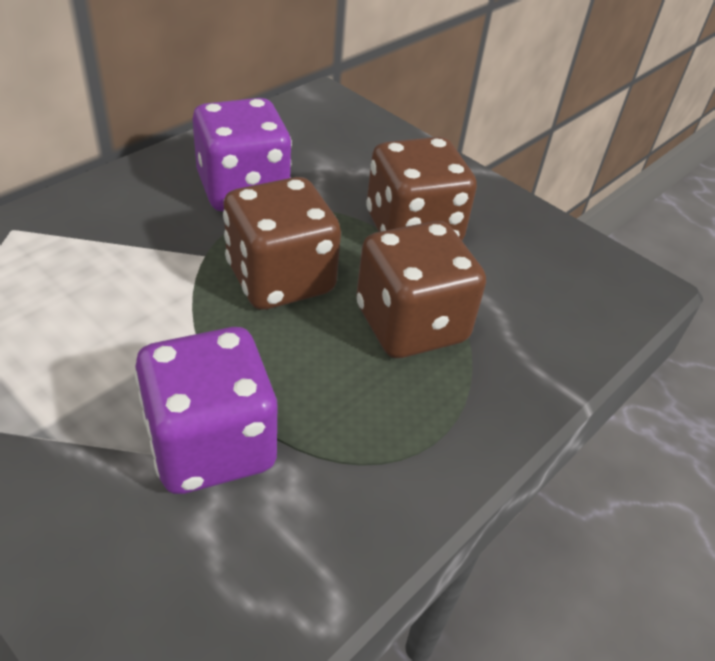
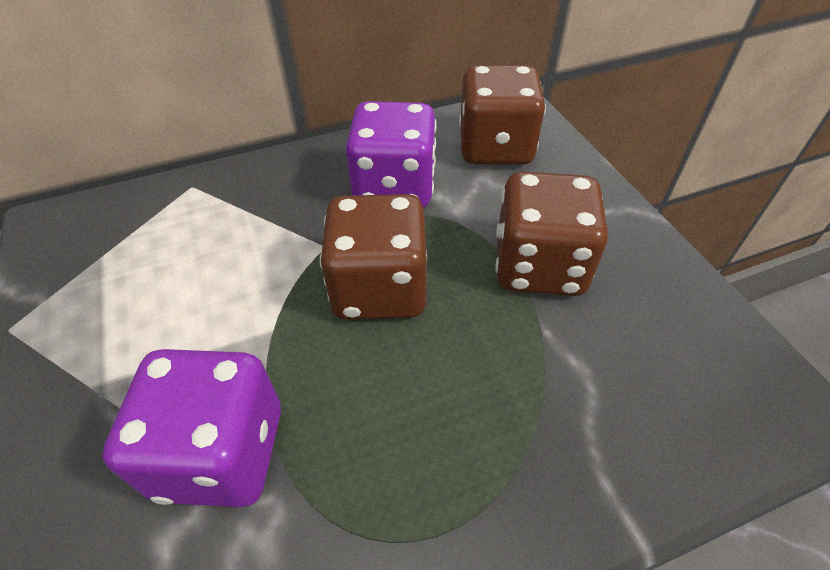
camera: 30 degrees right, 5 degrees up
brown dice [356,221,486,358] -> brown dice moved to [459,65,546,165]

